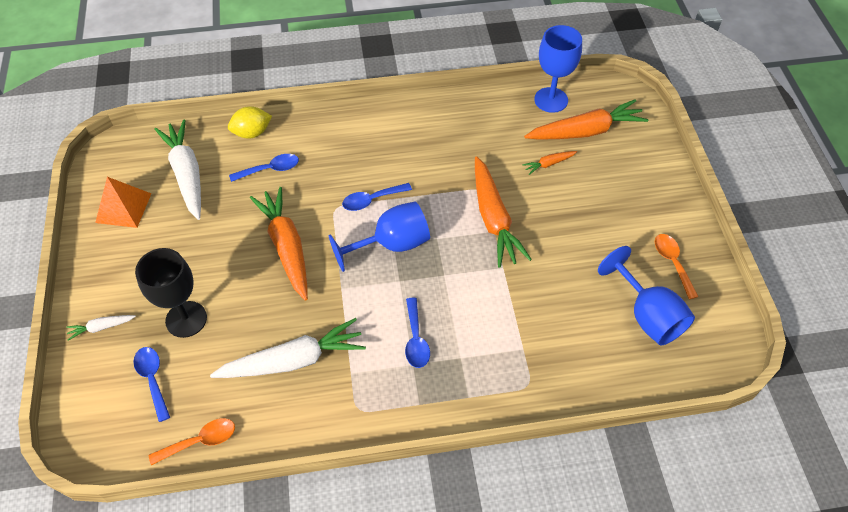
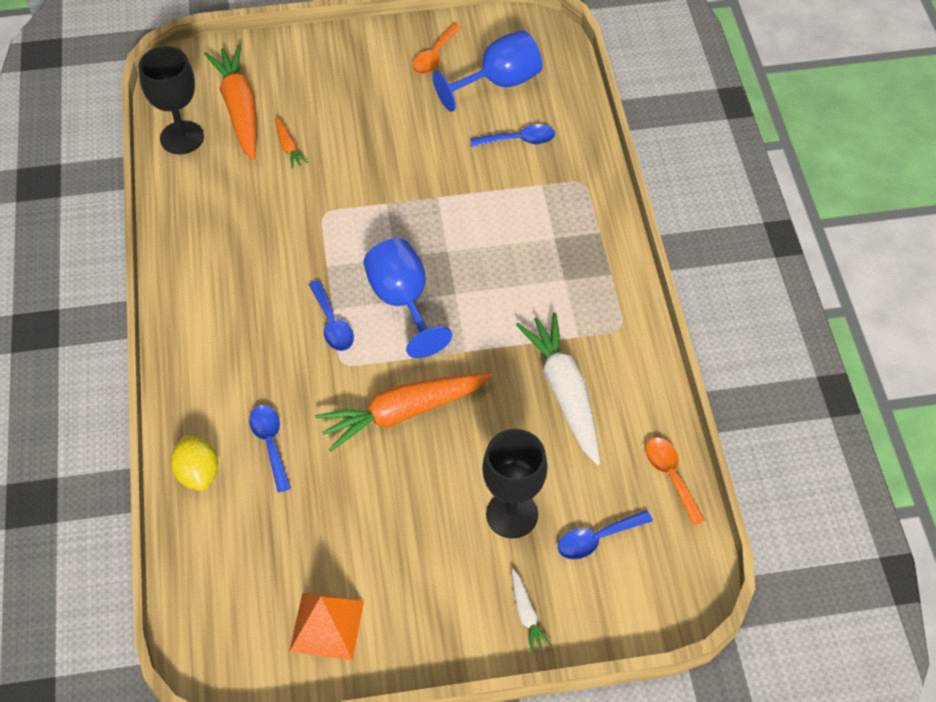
camera: 90 degrees left, 0 degrees up
white carrot [154,119,201,220] -> none
blue spoon [405,298,430,368] -> blue spoon moved to [470,124,555,147]
orange carrot [475,156,532,268] -> none
blue goblet [534,25,582,113] -> black goblet [139,46,204,154]
orange spoon [655,234,698,299] -> orange spoon turned 45 degrees counterclockwise [412,23,462,74]

